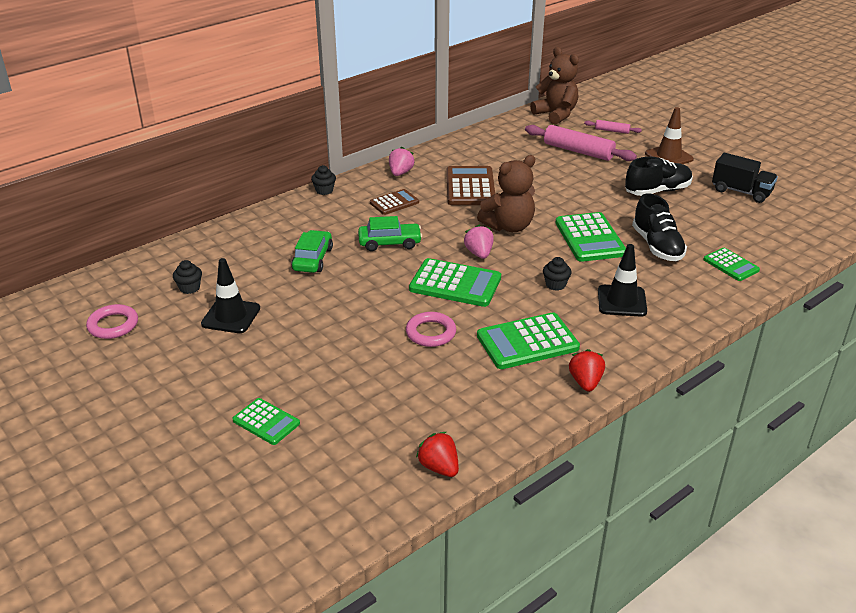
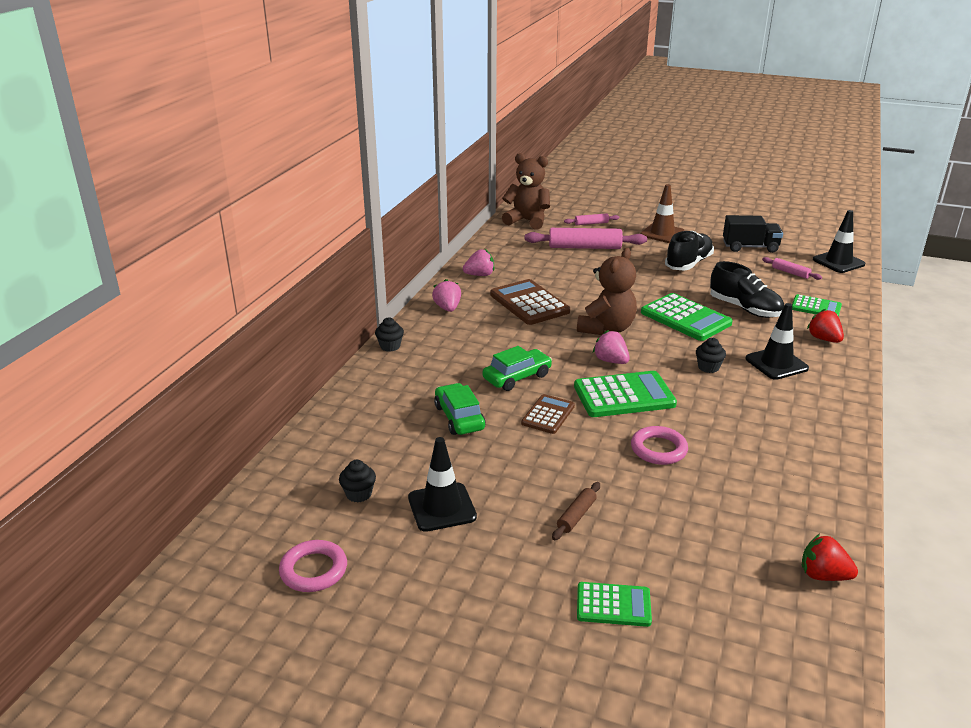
camera: 30 degrees left, 5 degrees down
brown calculator [370,189,419,215] -> brown calculator moved to [521,394,575,434]
green calculator [477,312,580,369] -> none
red strawberry [569,349,605,392] -> red strawberry moved to [807,309,844,343]
none -> pink strawberry [463,249,494,276]
none -> brown rolling pin [552,482,600,540]
none -> pink rolling pin [762,257,822,280]
none -> black traffic cone [813,210,865,273]

